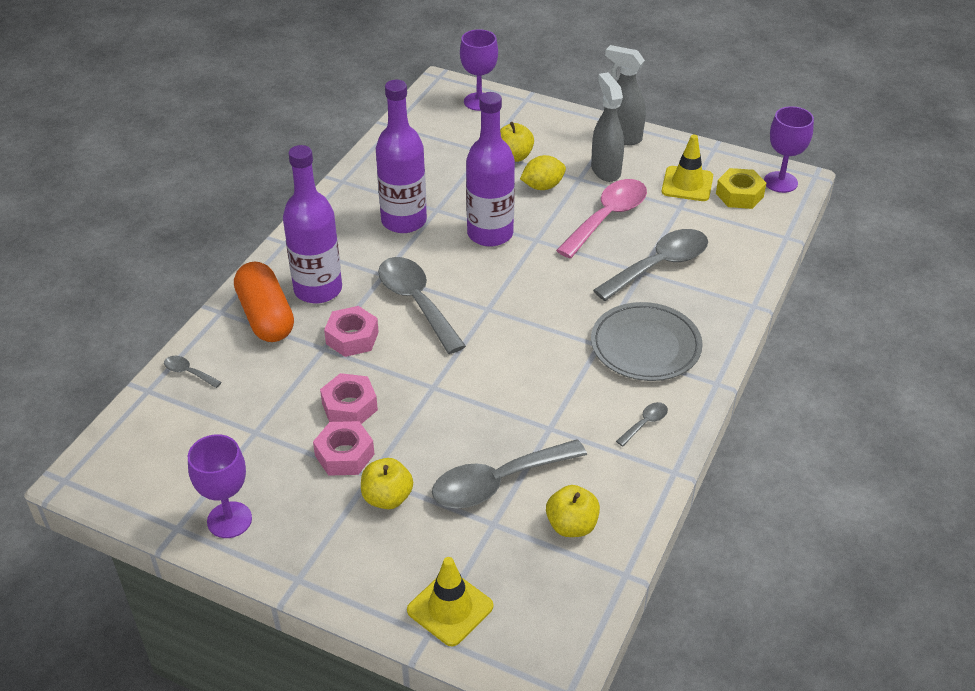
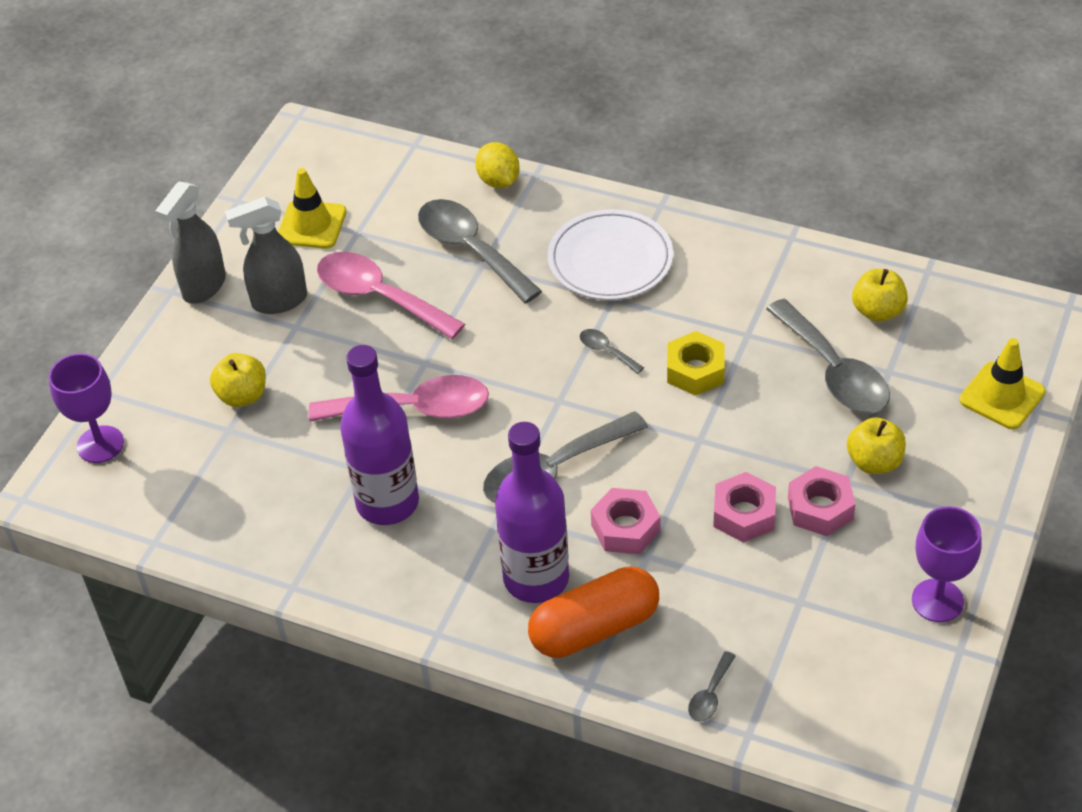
camera: 90 degrees left, 5 degrees up
purple bottle [466,92,515,247] -> pink spoon [309,375,489,422]
yellow lemon [520,155,566,190] -> yellow lemon moved to [475,142,520,188]
grey plate [591,302,703,381] -> white plate [548,209,673,300]
grey spoon [616,402,668,447] -> grey spoon moved to [580,329,644,374]
yellow nut [716,168,766,209] -> yellow nut moved to [667,331,725,396]
purple goblet [764,106,814,193] -> none

